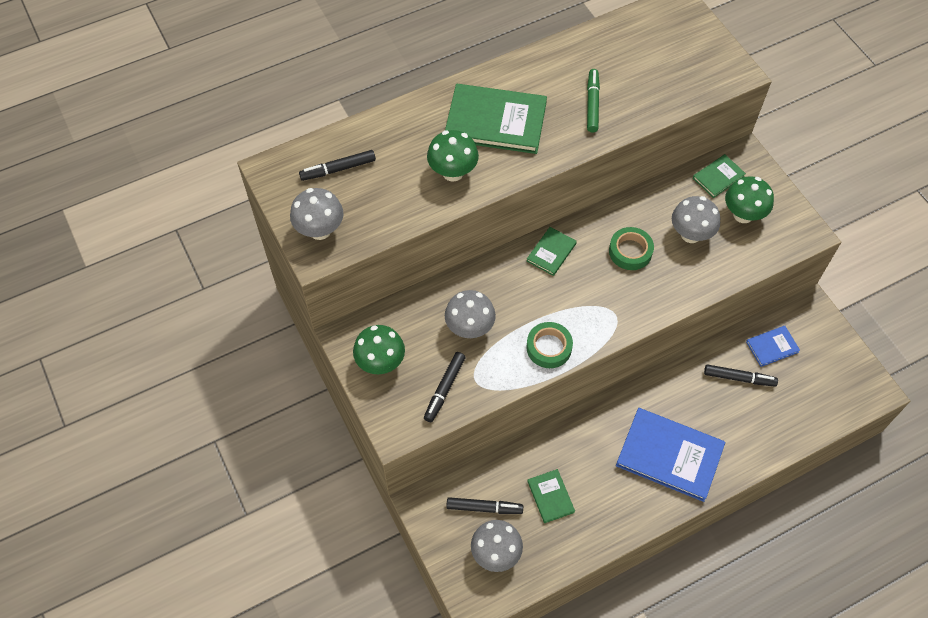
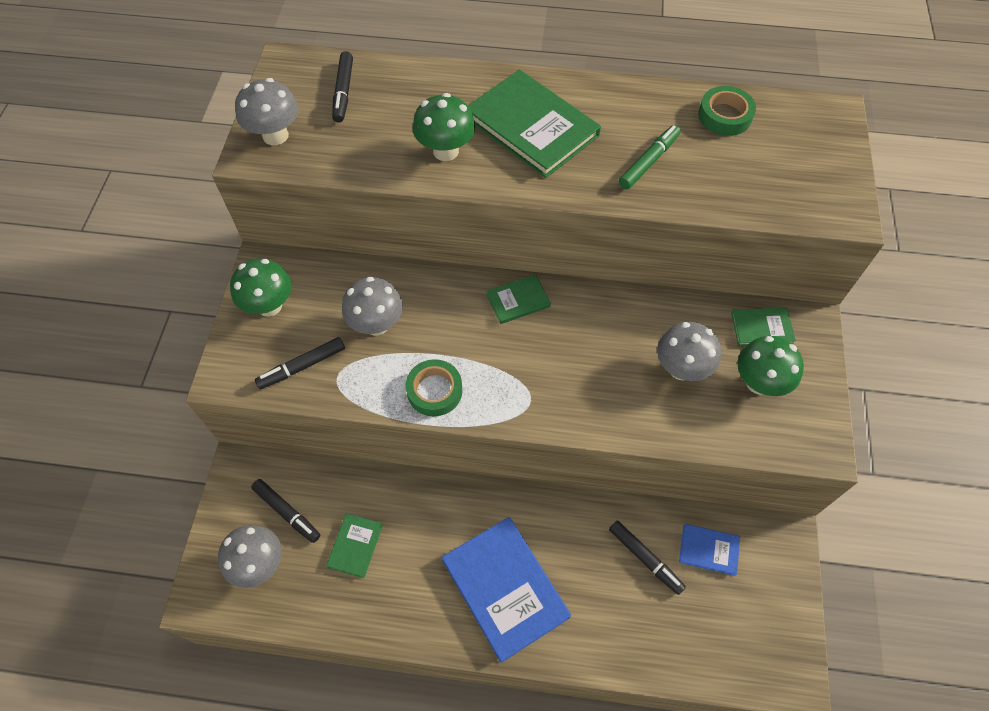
camera: 35 degrees right, 0 degrees up
black marker [299,150,376,181] -> black marker turned 105 degrees counterclockwise [332,51,353,122]
green tape [609,227,654,270] -> green tape moved to [698,86,756,136]

